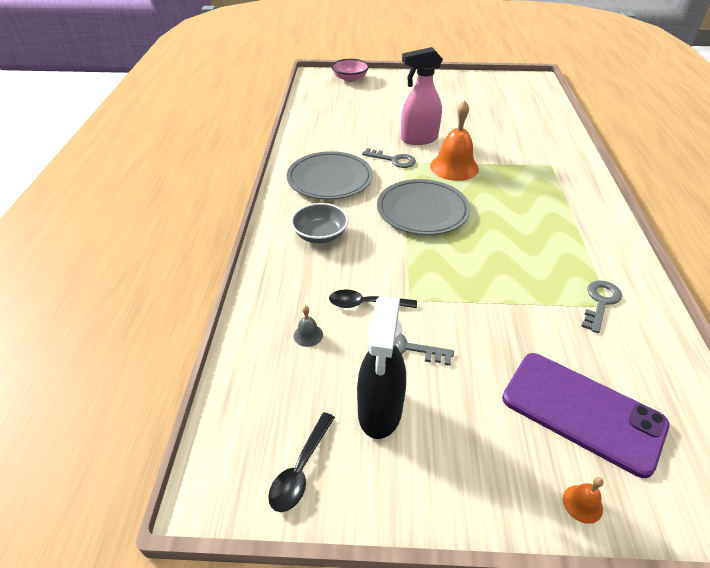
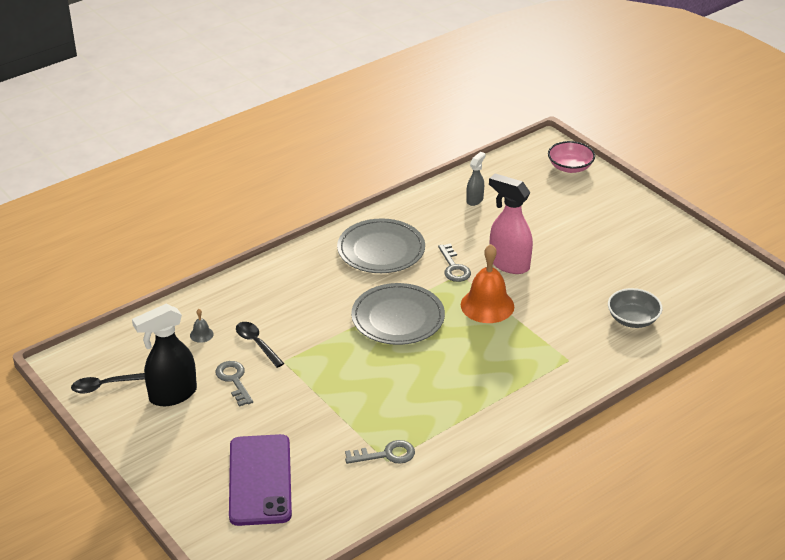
camera: 50 degrees right, 5 degrees down
grey bowl [291,203,349,243] -> grey bowl moved to [608,288,663,328]
orange bell [563,477,604,524] -> none
none -> grey spray bottle [466,152,486,206]

